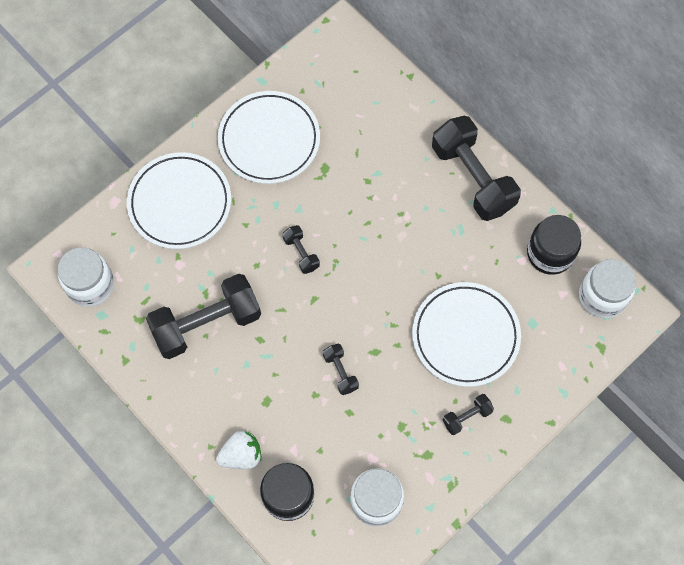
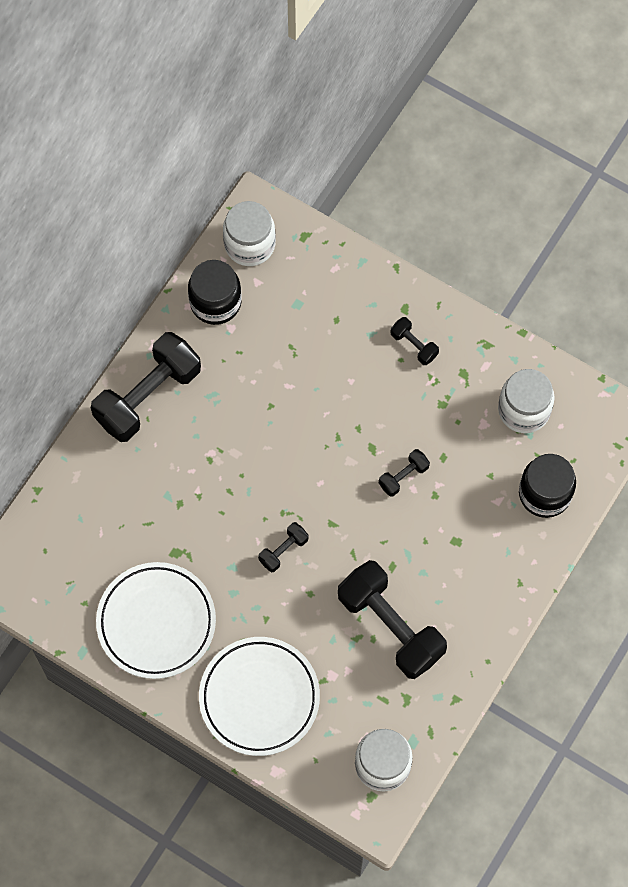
camera: 105 degrees left, 0 degrees up
white strawberry [216,431,262,469] -> none
white plate [412,282,521,387] -> none

